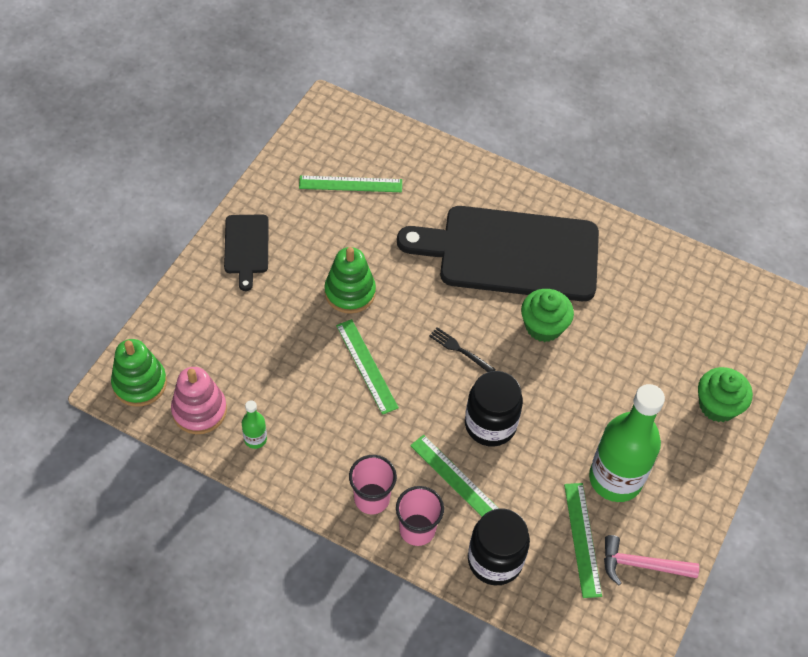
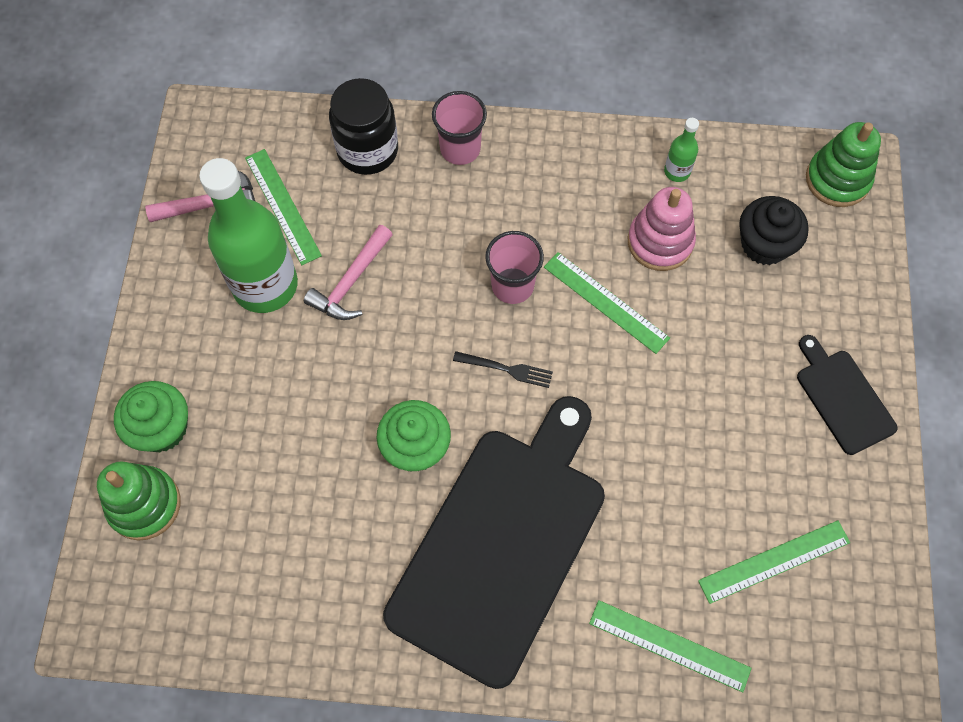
camera: 160 degrees right, 10 degrees up
pink stacking toy [171,367,227,434] -> pink stacking toy moved to [628,187,696,271]
green stacking toy [324,247,376,314] -> green stacking toy moved to [97,462,181,541]
pink cup [349,455,397,514] -> pink cup moved to [485,231,544,304]
black cutting board [397,206,599,301] -> black cutting board turned 45 degrees counterclockwise [383,396,605,689]
green ruler [410,435,499,517] -> green ruler moved to [589,600,752,693]
black jar [465,371,523,447] -> none
none -> pink hammer [304,225,393,320]
none -> black cupcake [739,196,808,265]

